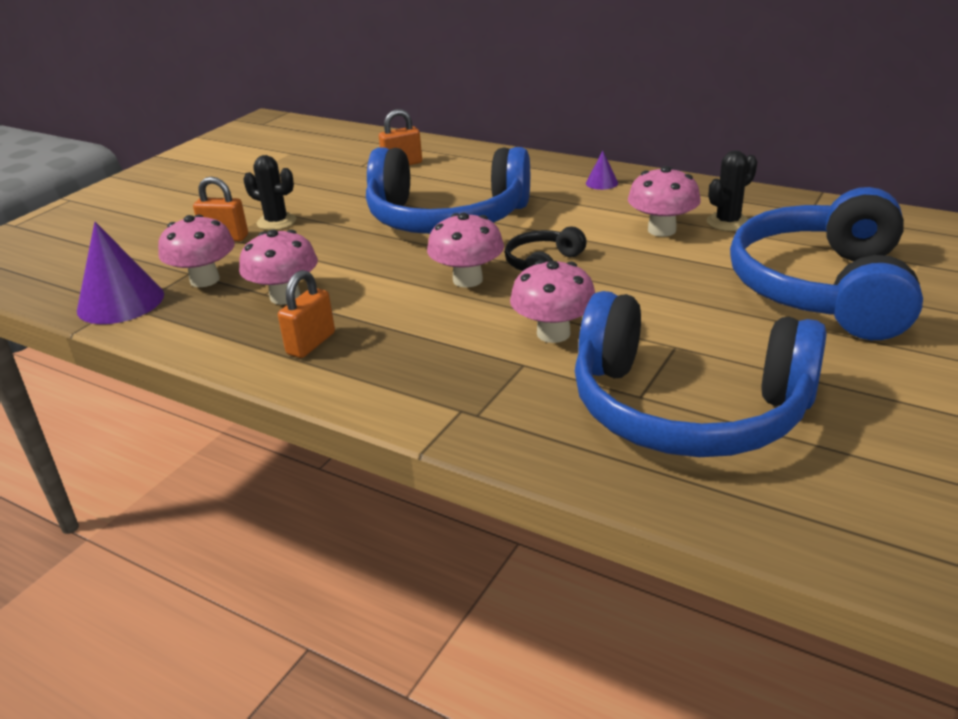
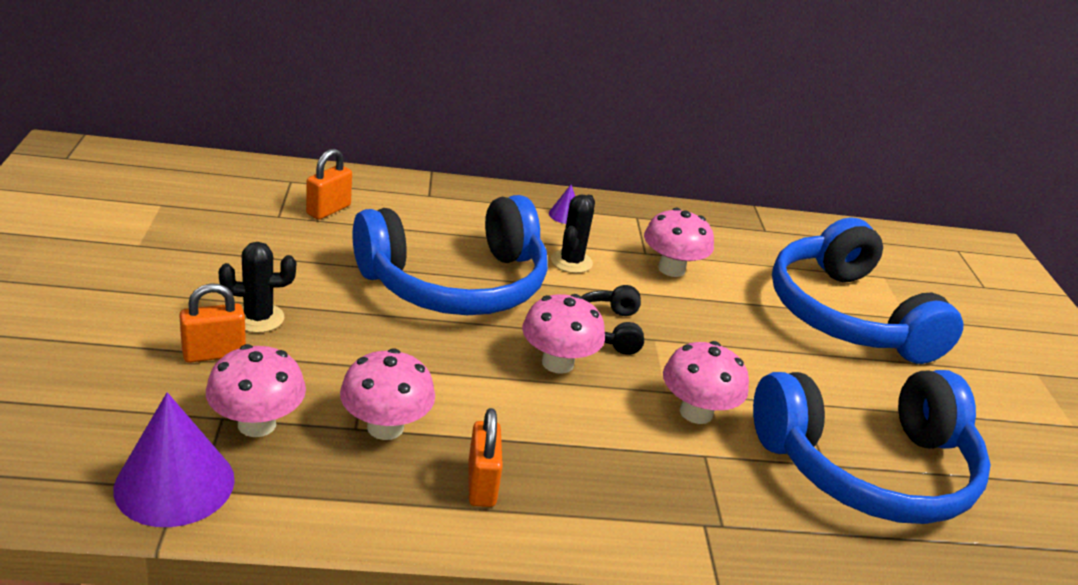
camera: 40 degrees left, 0 degrees up
black cactus [707,150,757,231] -> black cactus moved to [551,195,595,273]

